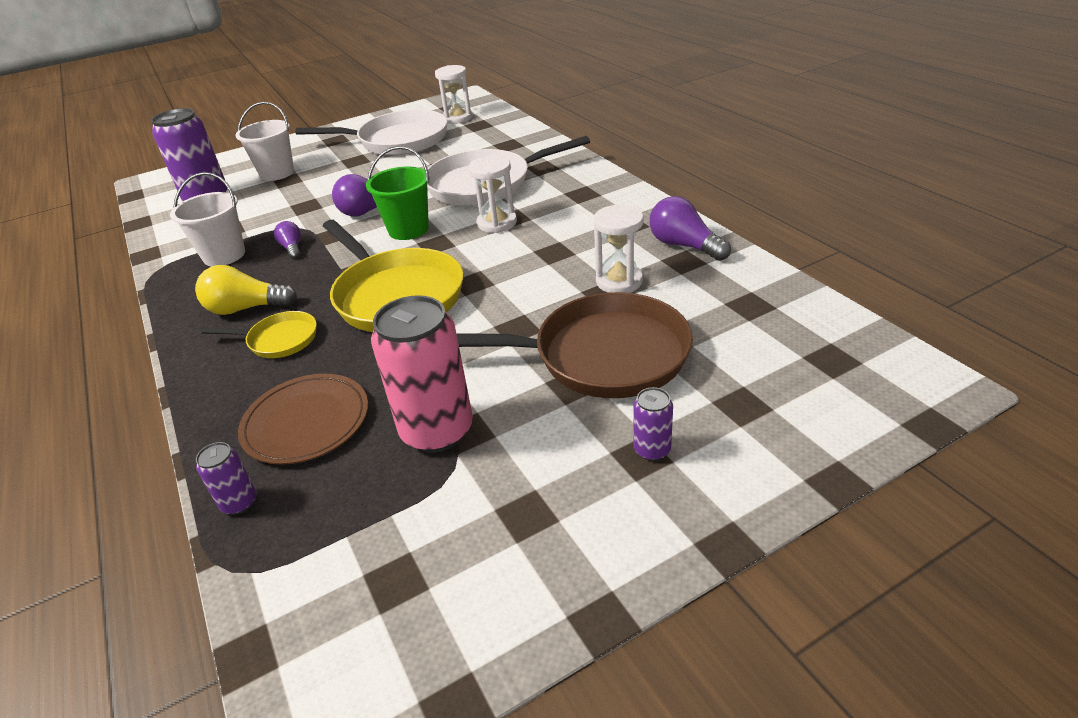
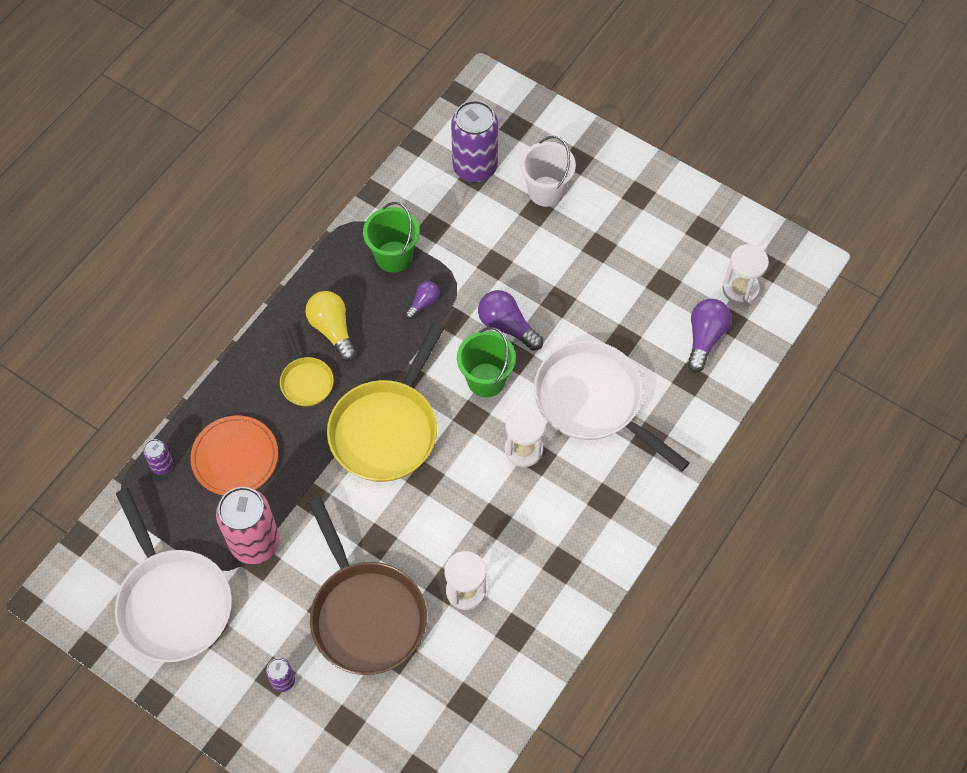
camera: 60 degrees right, 25 degrees up
white bucket [170,172,245,266] -> green bucket [363,202,420,273]
brown plate [238,374,368,465] -> orange plate [190,415,278,495]
white pan [295,109,448,156] -> white pan moved to [115,488,232,662]
purple light bulb [650,196,731,261] -> purple light bulb moved to [687,299,731,372]

